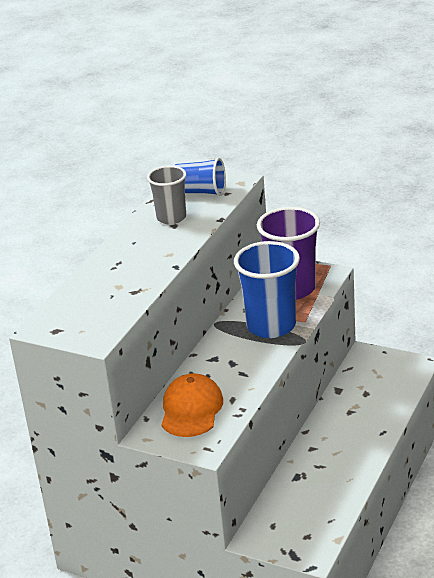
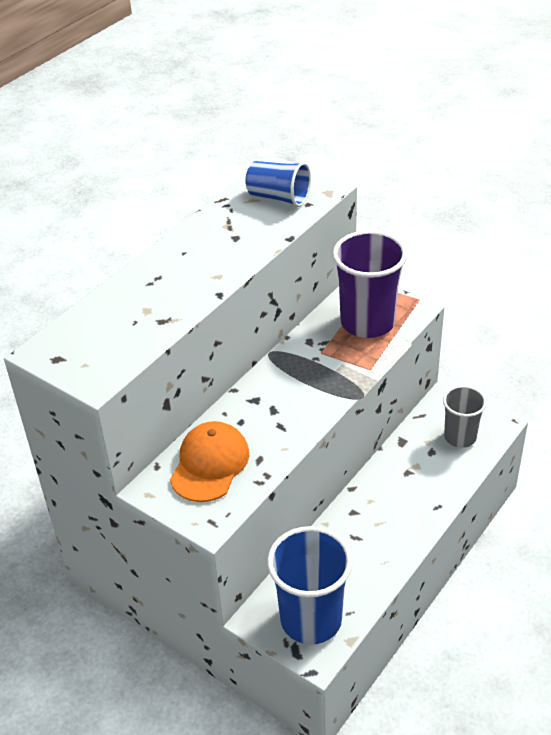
camera: 10 degrees right, 10 degrees up
grey cup [147,166,186,224] -> grey cup moved to [443,385,487,448]
blue cup [234,241,300,338] -> blue cup moved to [267,526,353,644]

